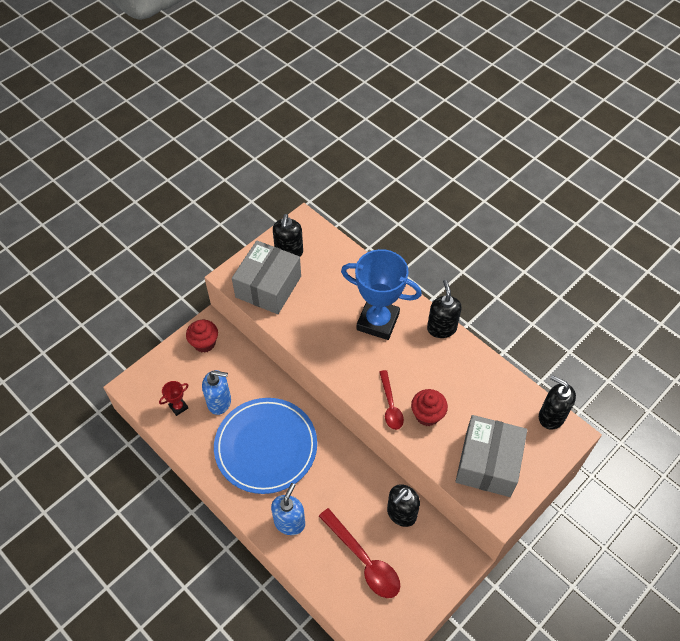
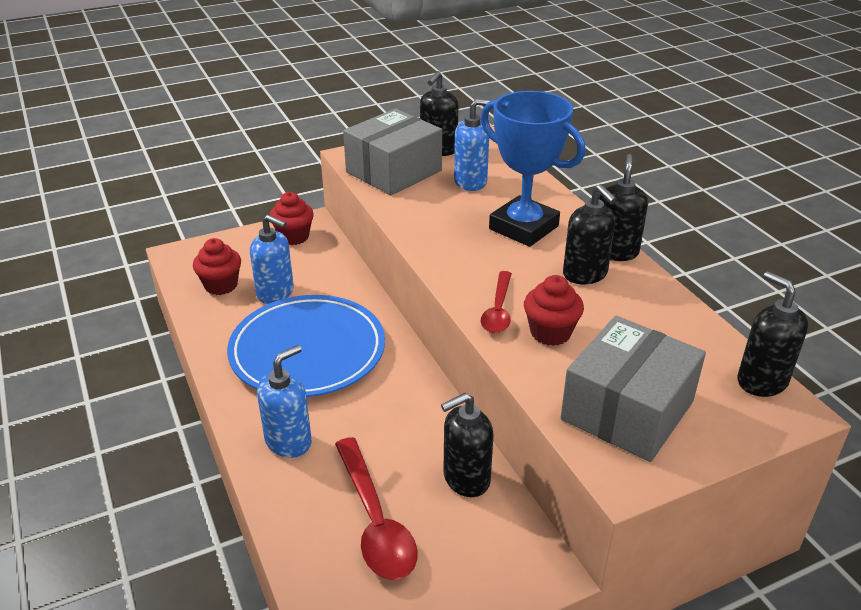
camera: 20 degrees right, 20 degrees down
red trophy [159,381,188,416] -> red cupcake [193,238,241,295]
none -> blue soap dispenser [454,99,493,191]
none -> black soap dispenser [563,184,617,284]

